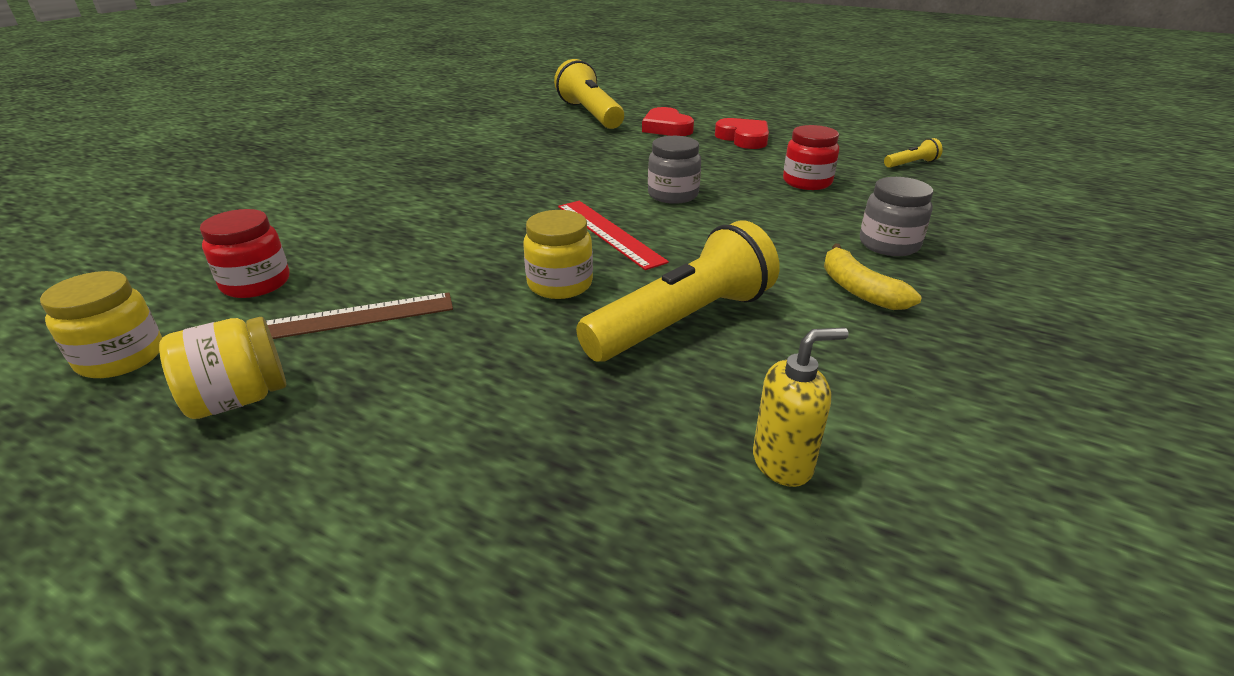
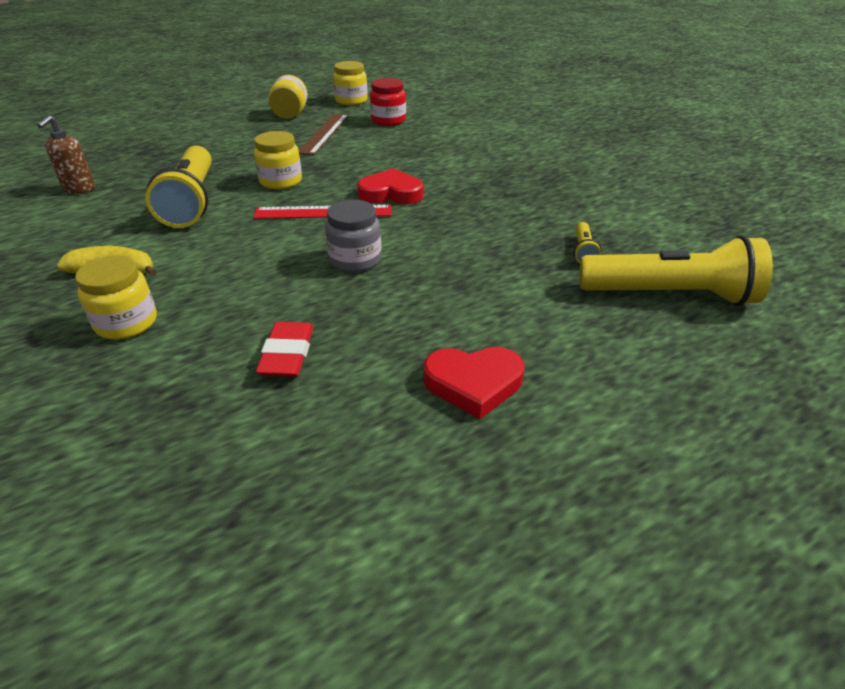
camera: 120 degrees right, 5 degrees up
red heart [642,107,694,136] -> red heart moved to [357,168,424,204]
yellow soap dispenser [753,327,849,487] -> brown soap dispenser [37,115,95,194]
red jar [783,125,839,190] -> red eraser [256,322,314,377]
grey jar [860,177,933,256] -> yellow jar [75,256,157,340]
yellow flashlight [884,138,943,168] -> yellow flashlight moved to [574,222,602,264]

